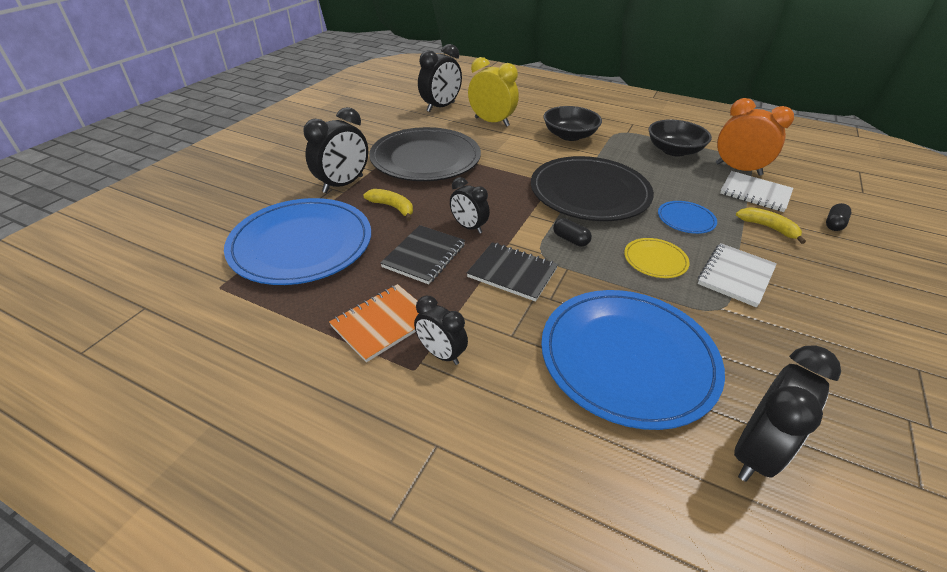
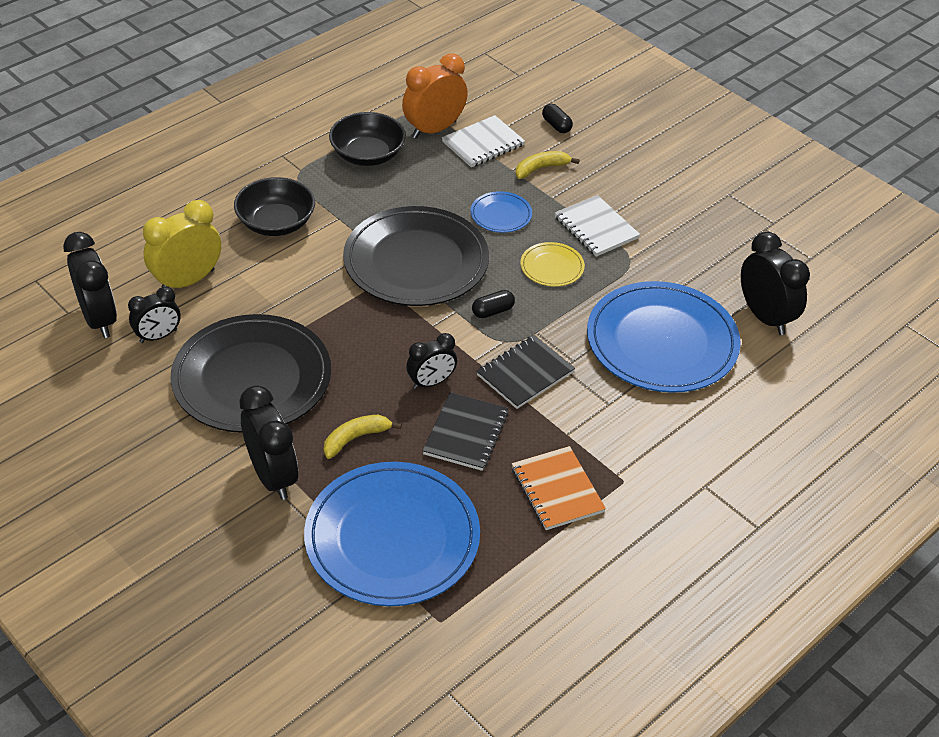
camera: 70 degrees left, 5 degrees up
black notebook [380,225,465,284] -> black notebook turned 60 degrees clockwise [423,392,508,471]
black clock [414,296,468,365] -> black clock moved to [128,287,181,343]

